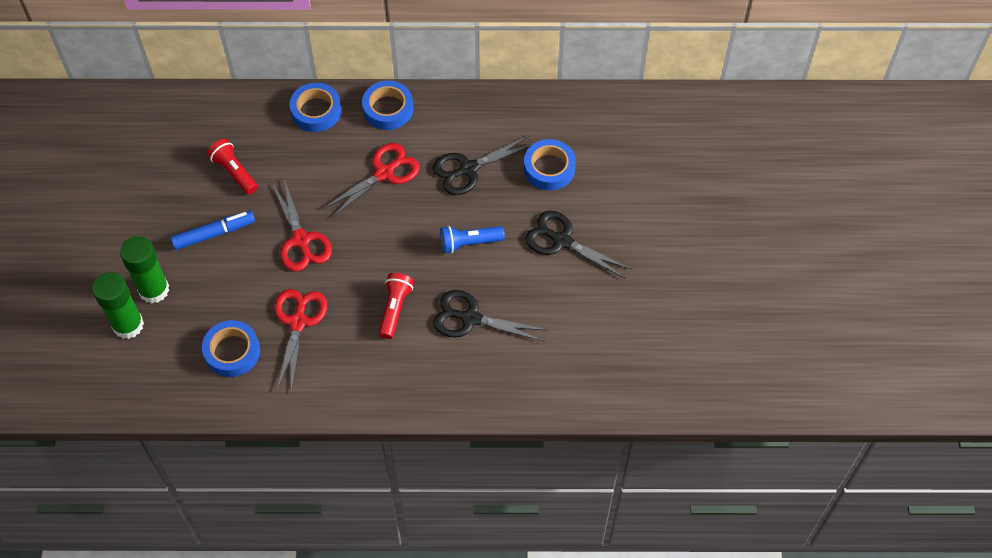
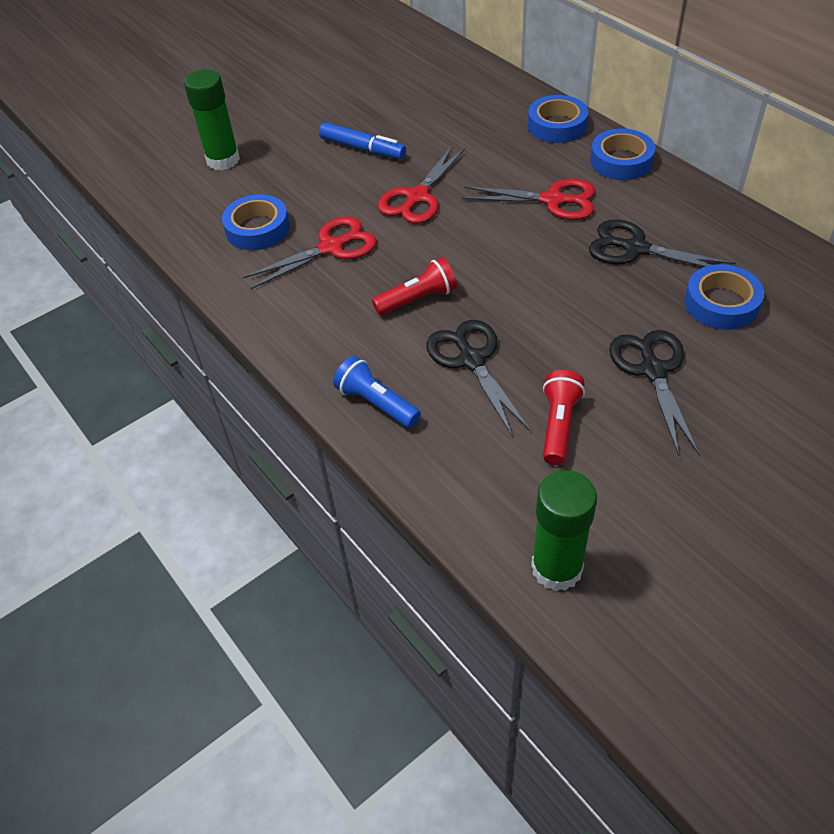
camera: 55 degrees right, 10 degrees down
green glue stick [120,236,169,303] -> green glue stick moved to [531,470,597,591]
red flashlight [207,139,258,195] -> red flashlight moved to [543,370,585,465]
blue flashlight [440,226,505,254] -> blue flashlight moved to [333,356,421,428]

